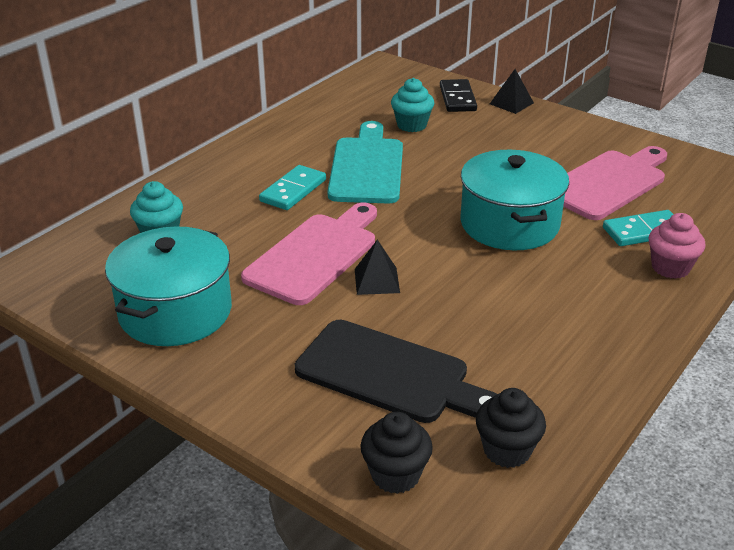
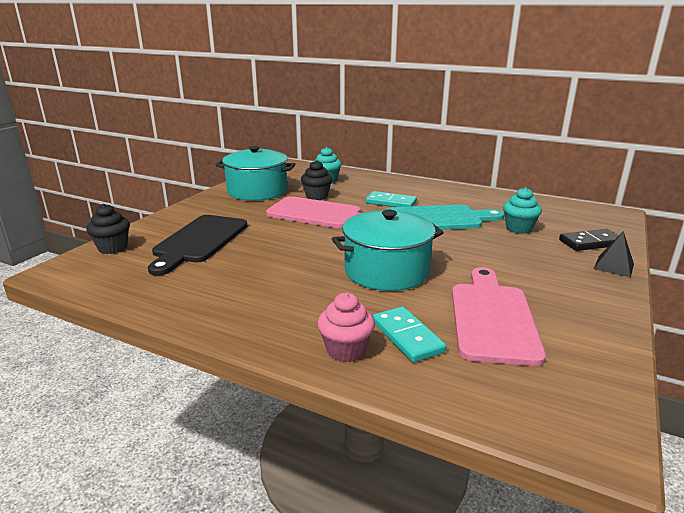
camera: 80 degrees right, 10 degrees down
black pyramid [355,240,400,295] -> none
black cupcake [476,388,546,468] -> black cupcake moved to [301,160,332,200]
pink cutting board [563,146,667,220] -> pink cutting board turned 120 degrees counterclockwise [452,267,546,366]

